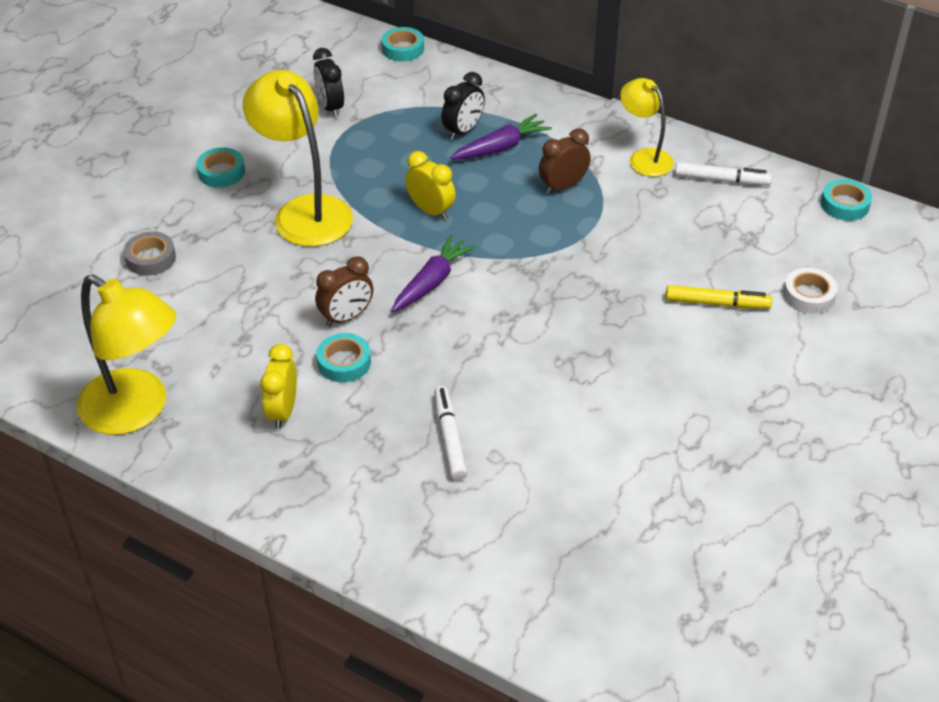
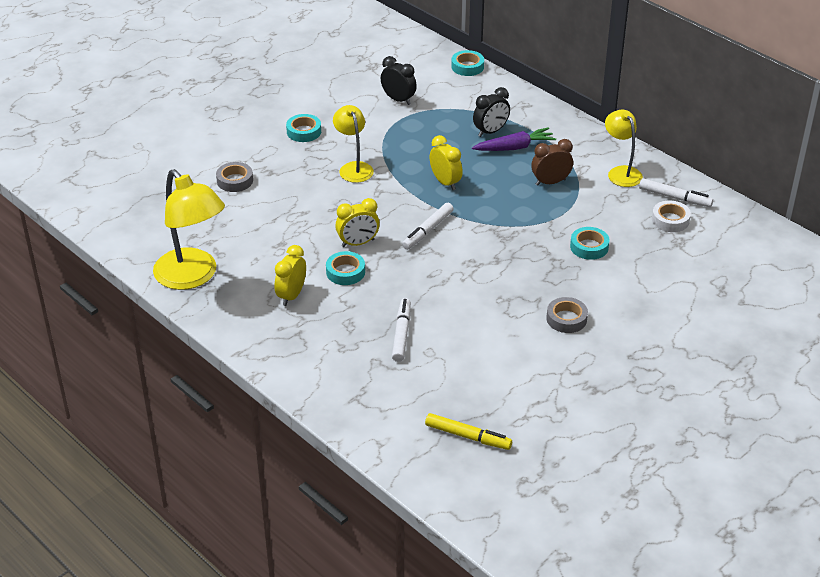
camera: 15 degrees right, 5 degrees down
yellow lamp [243,70,353,247] -> yellow lamp [333,105,374,183], size x0.59
black clock [313,48,344,118] -> black clock turned 135 degrees clockwise [381,56,417,105]
brown clock [315,257,373,327] -> yellow clock [335,198,380,247]
purple carrot [392,235,476,312] -> white marker [402,203,454,250]
yellow marker [666,285,772,309] -> yellow marker moved to [425,413,512,450]
white tape [783,268,838,314] -> white tape moved to [652,200,691,232]
turquoise tape [821,179,872,221] -> turquoise tape moved to [570,227,610,260]
none -> grey tape [546,297,588,333]

